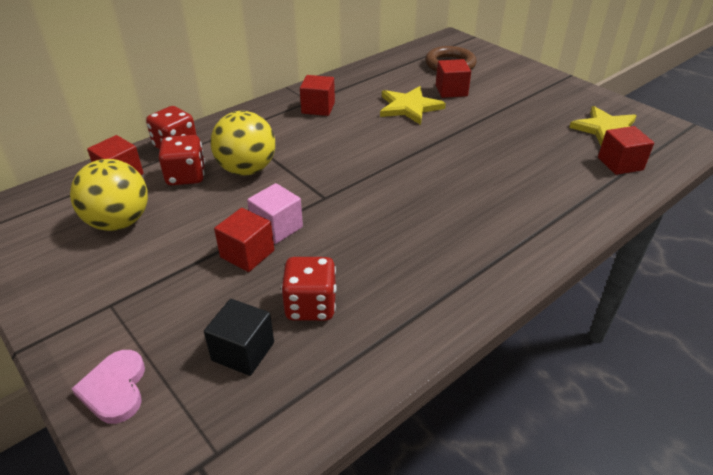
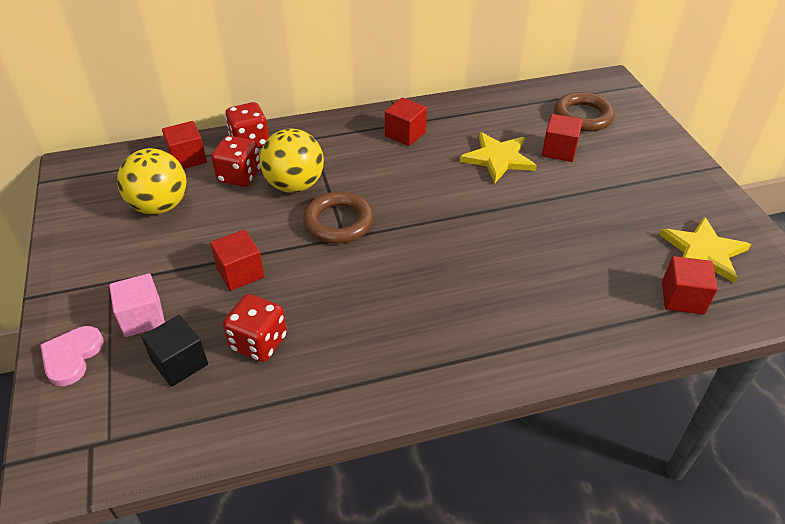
camera: 25 degrees right, 5 degrees up
pink cube [247,183,303,244] -> pink cube moved to [109,273,165,337]
none -> brown ring [303,191,374,244]

